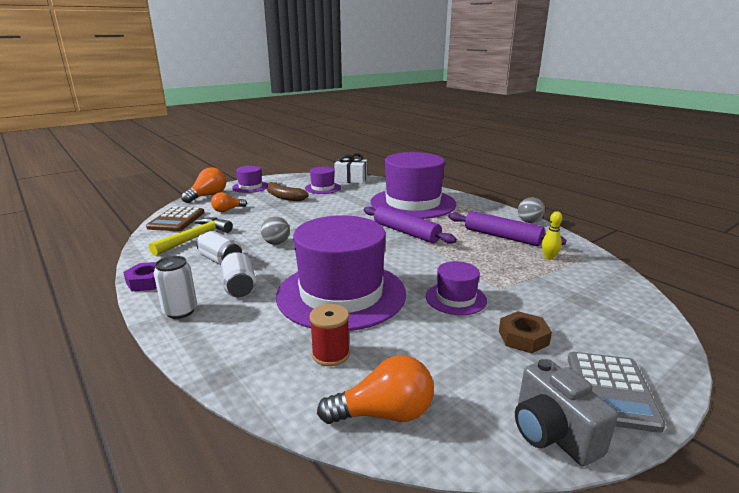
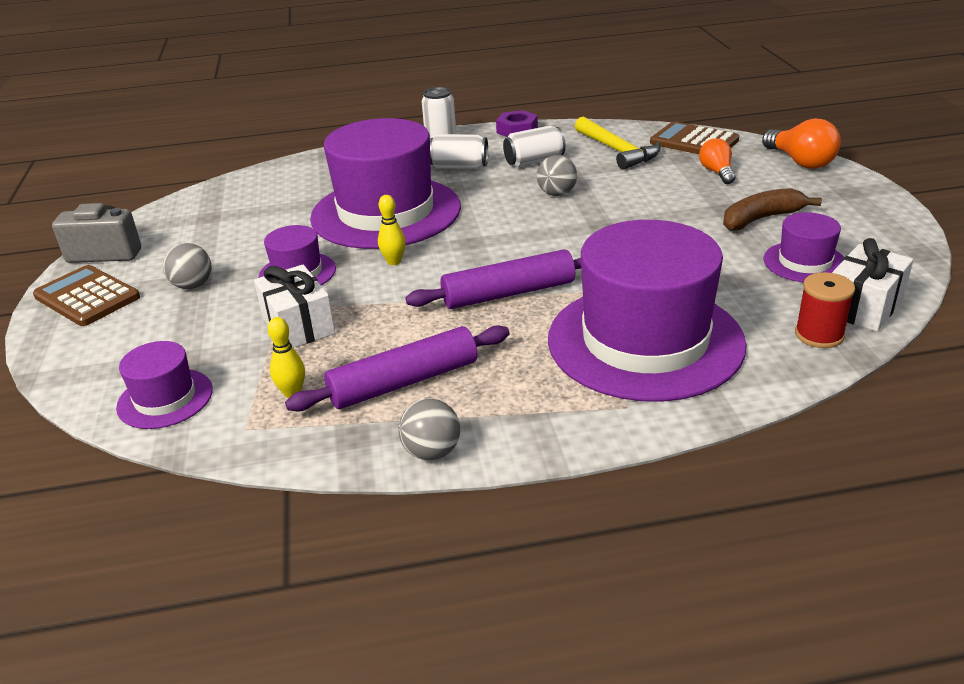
camera: 120 degrees right, 10 degrees up
purple hat [232,166,268,193] -> purple hat moved to [116,341,213,429]
red spool [309,304,350,366] -> red spool moved to [795,272,855,348]
orange light bulb [317,355,434,424] -> none
brown nut [499,311,552,354] -> grey ball [163,243,211,289]
grey calculator [568,352,666,433] -> brown calculator [33,265,140,326]
none -> white gift [254,265,335,348]
none -> yellow bowling pin [378,195,406,265]

